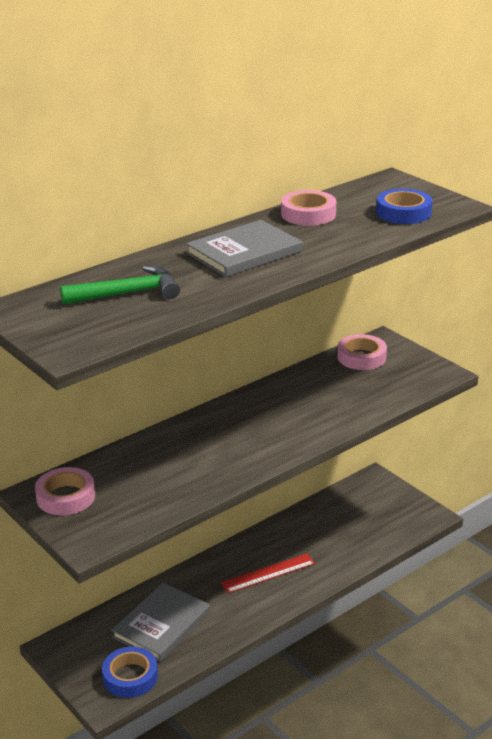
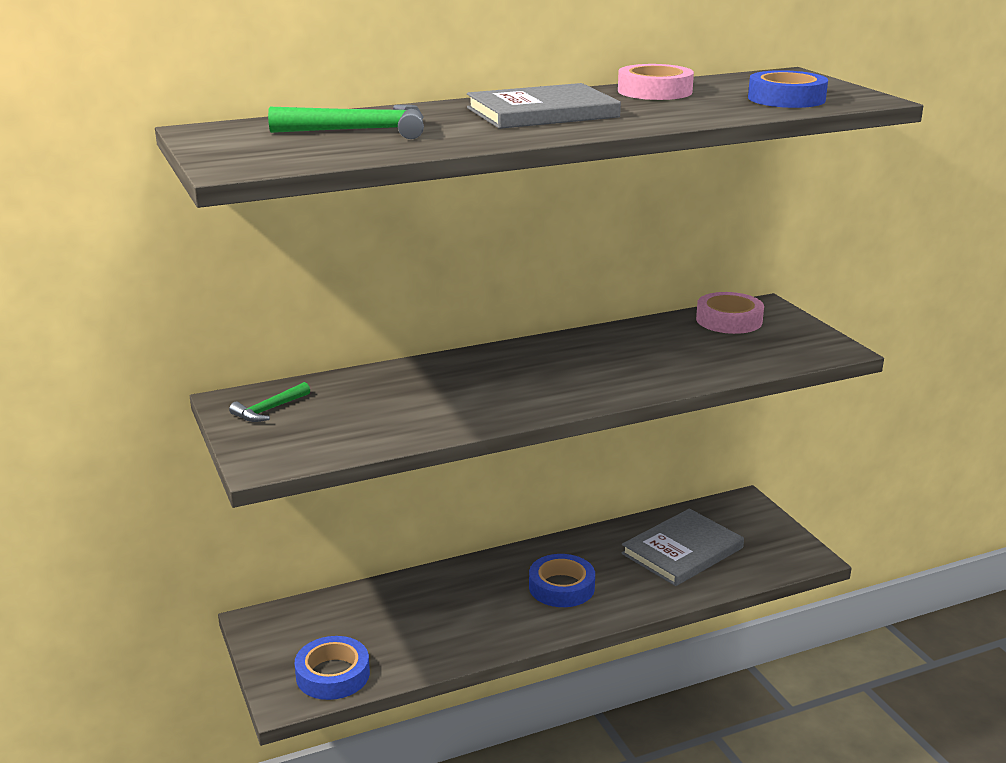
camera: 15 degrees right, 5 degrees down
pink tape [35,467,95,515] -> green hammer [229,382,310,422]
grey book [111,583,210,662] -> grey book moved to [621,509,744,586]
red ruler [221,554,315,593] -> blue tape [529,554,595,607]

